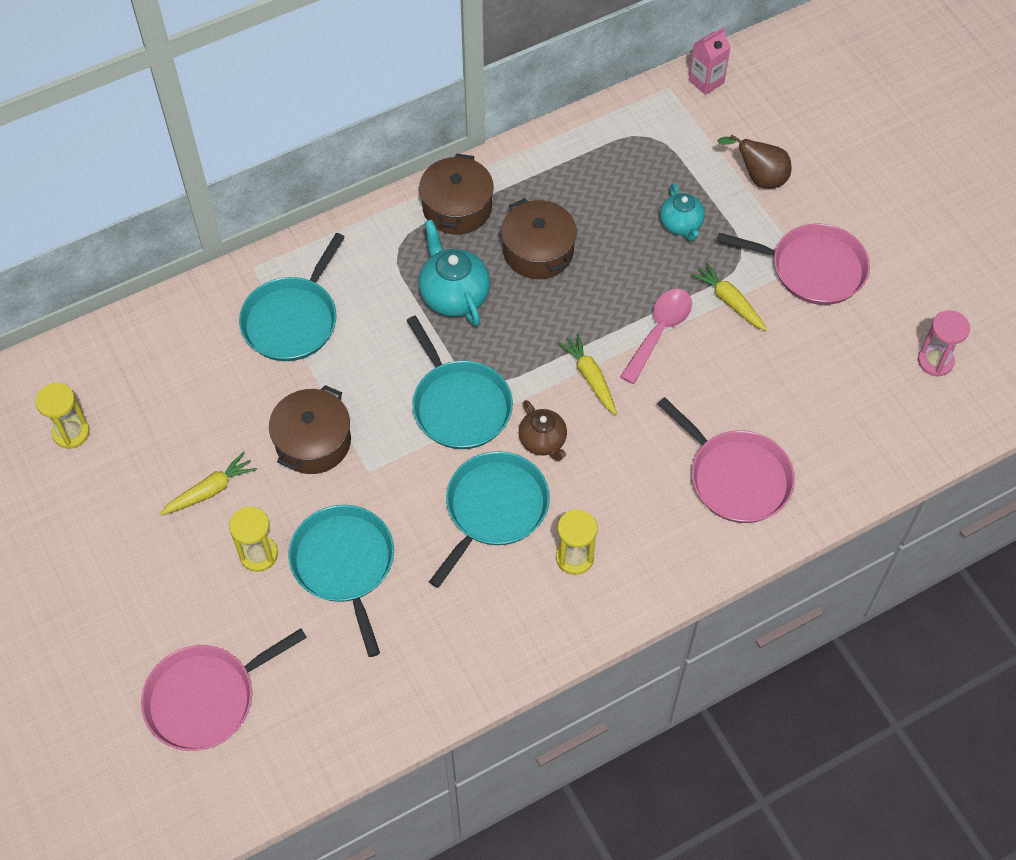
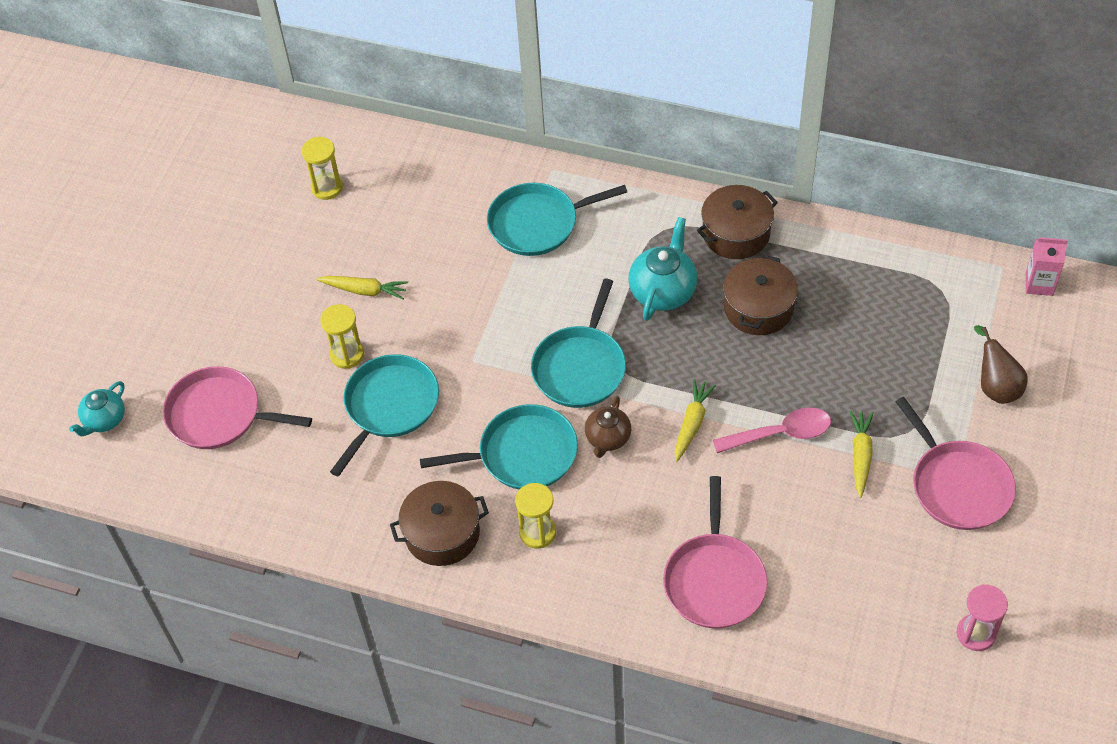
camera: 50 degrees right, 5 degrees down
brown pot [269,385,351,474] -> brown pot moved to [390,481,489,566]
turquoise teapot [660,184,705,241] -> turquoise teapot moved to [69,381,125,437]

